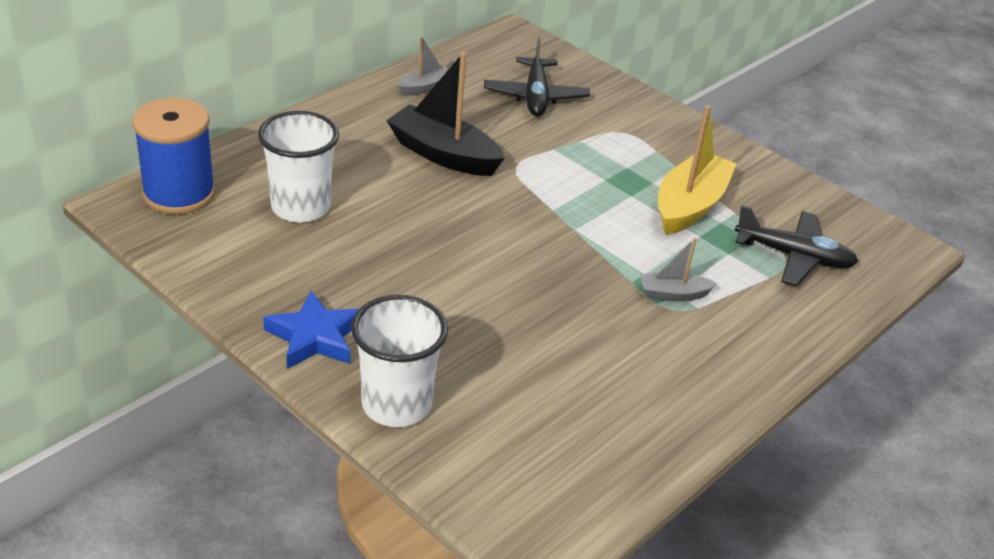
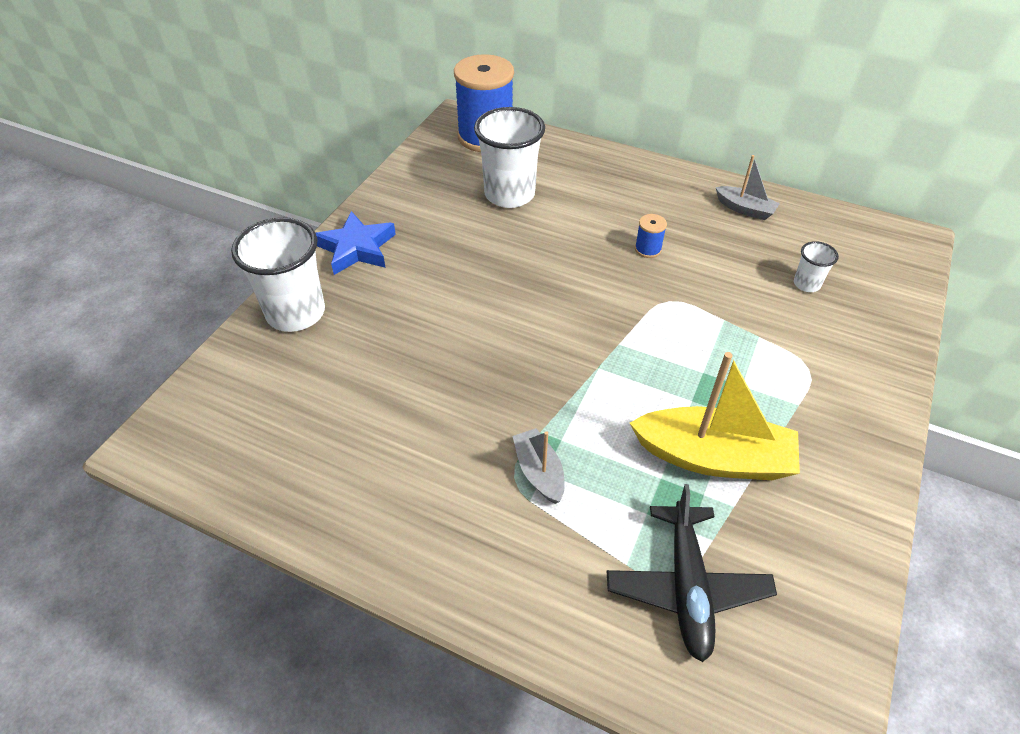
camera: 75 degrees right, 10 degrees up
black boat [386,52,505,176] -> blue spool [635,214,667,258]
black plane [484,37,590,116] -> white cup [794,241,839,292]

